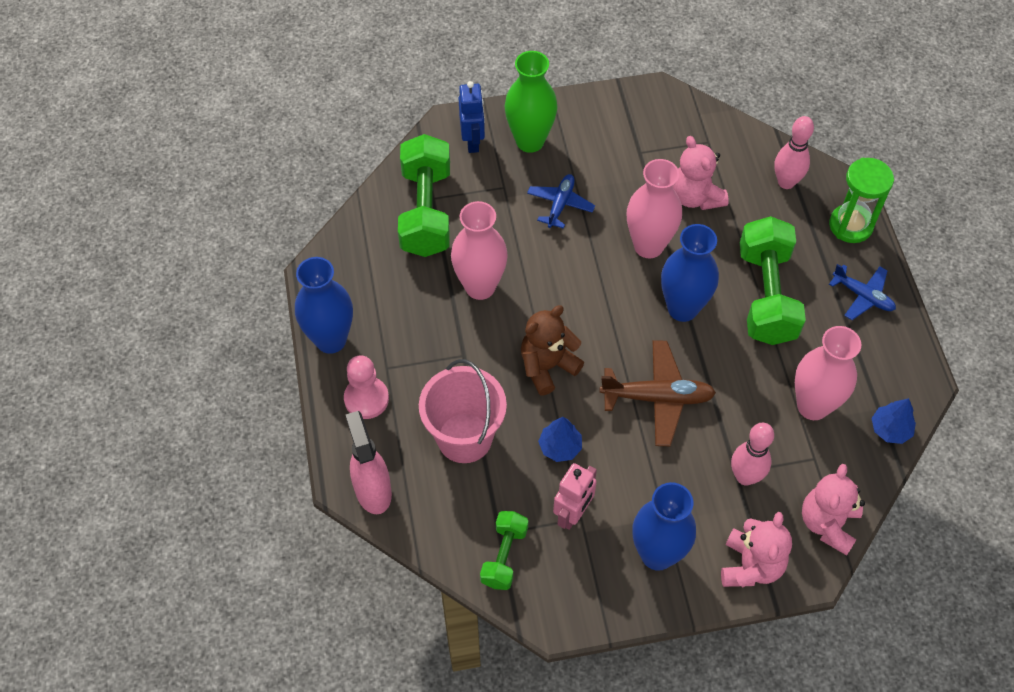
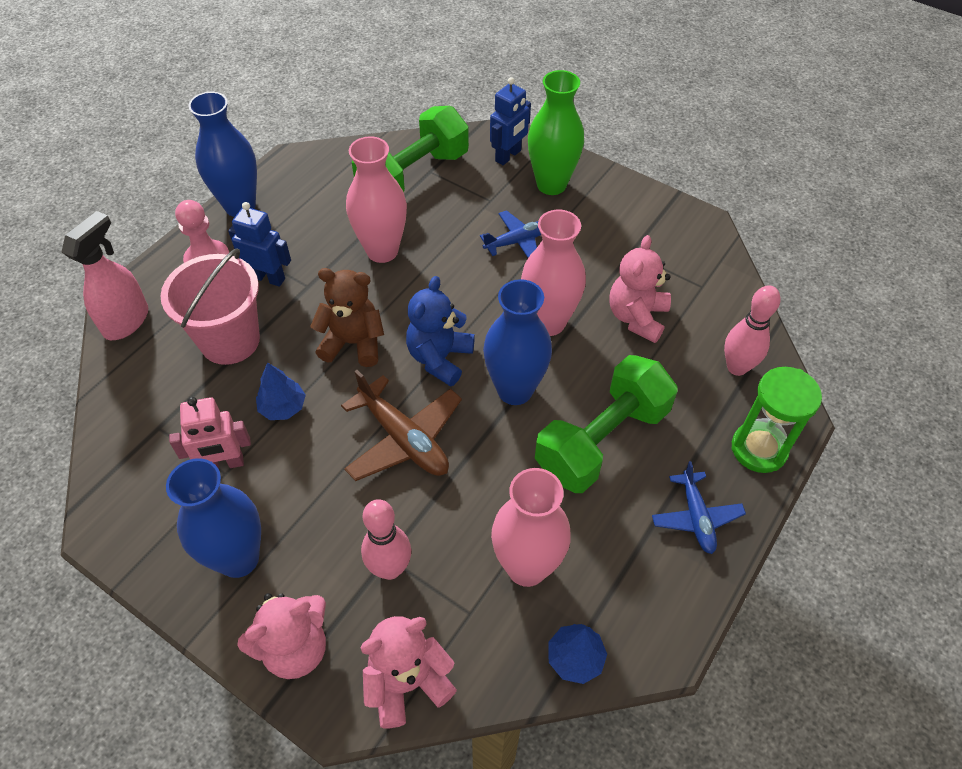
camera: 45 degrees right, 5 degrees down
green dumbbell [480,511,528,590] -> none
none -> blue robot [228,202,291,287]
none -> blue teddy bear [406,276,475,387]

